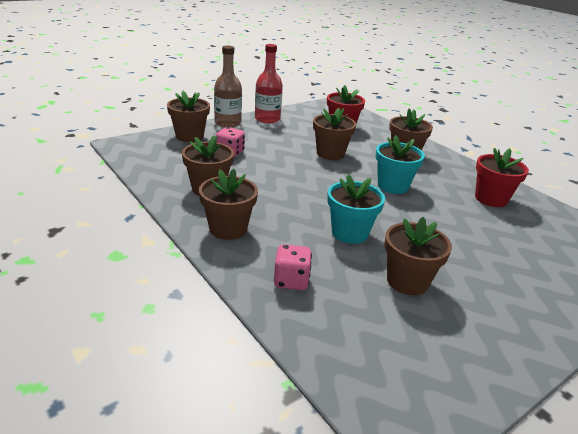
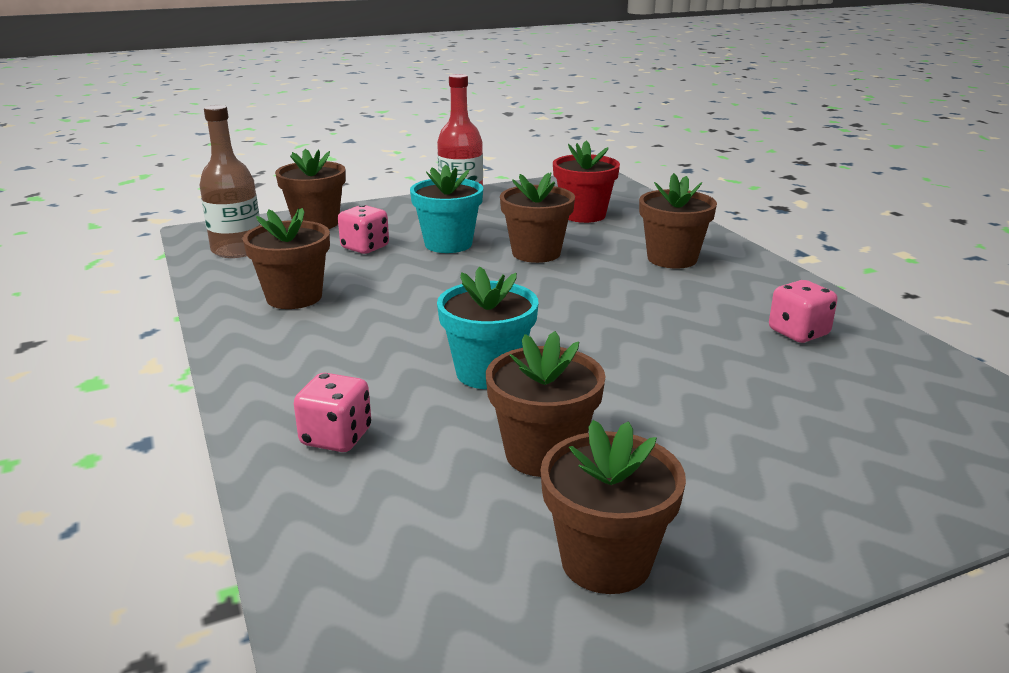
camera: 15 degrees right, 5 degrees down
brown flower pot [199,169,258,240] -> brown flower pot moved to [540,420,686,594]
brown bottle [214,45,242,128] -> brown bottle moved to [199,105,260,258]
turquoise flower pot [376,135,425,194] -> turquoise flower pot moved to [410,165,483,253]
red flower pot [475,148,529,207] -> pink dice [769,280,838,343]

